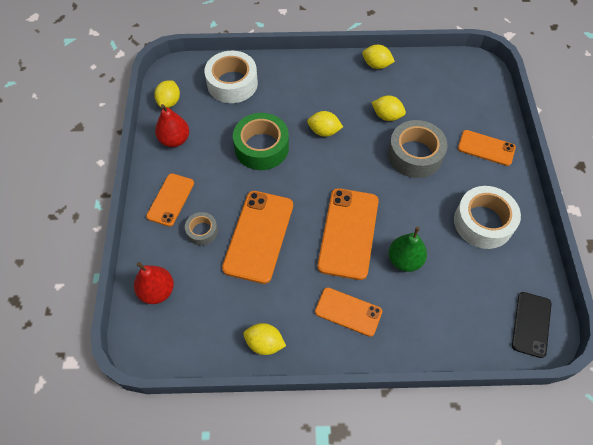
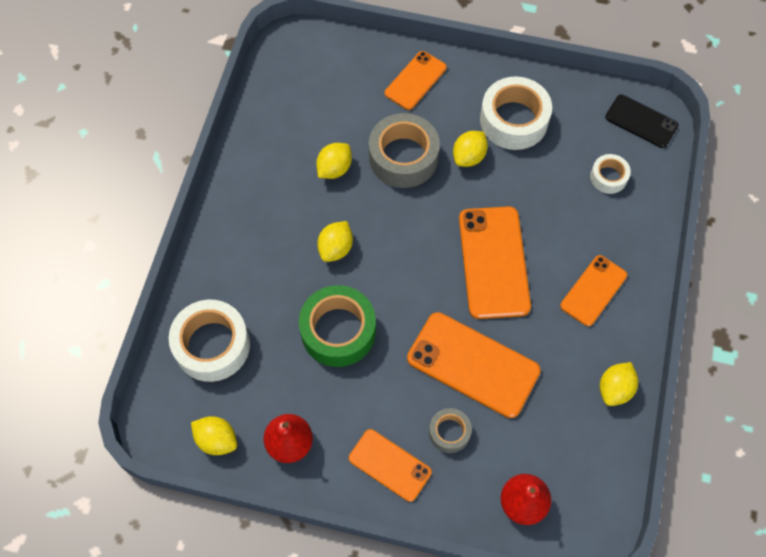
camera: 75 degrees left, 5 degrees up
orange phone [317,188,379,280] -> orange phone turned 60 degrees clockwise [459,206,531,319]
yellow lemon [362,45,395,69] -> yellow lemon moved to [453,131,488,167]
green pear [389,227,427,272] -> none
none -> white tape [590,154,631,194]

